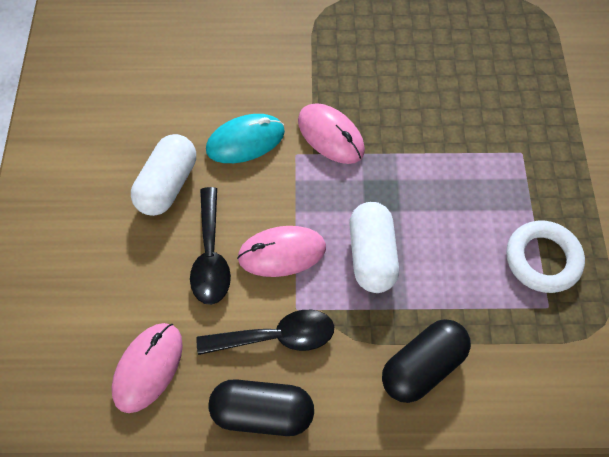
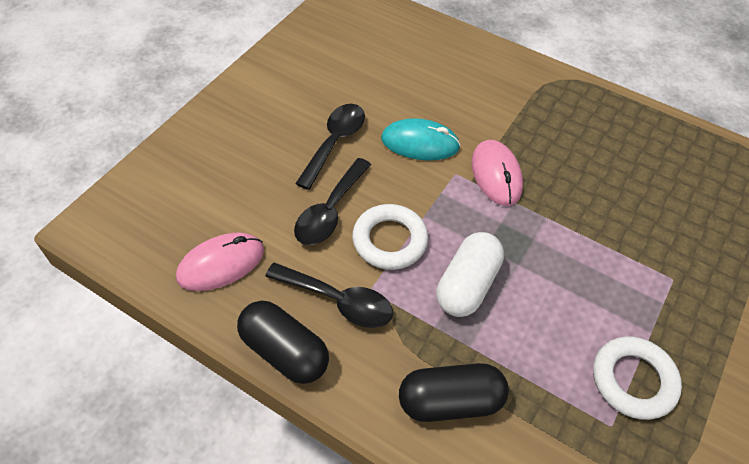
camera: 30 degrees right, 10 degrees down
white capsule [131,134,196,216] -> black spoon [295,104,365,190]
pink mouse [237,226,326,277] -> white ring [352,204,428,270]

